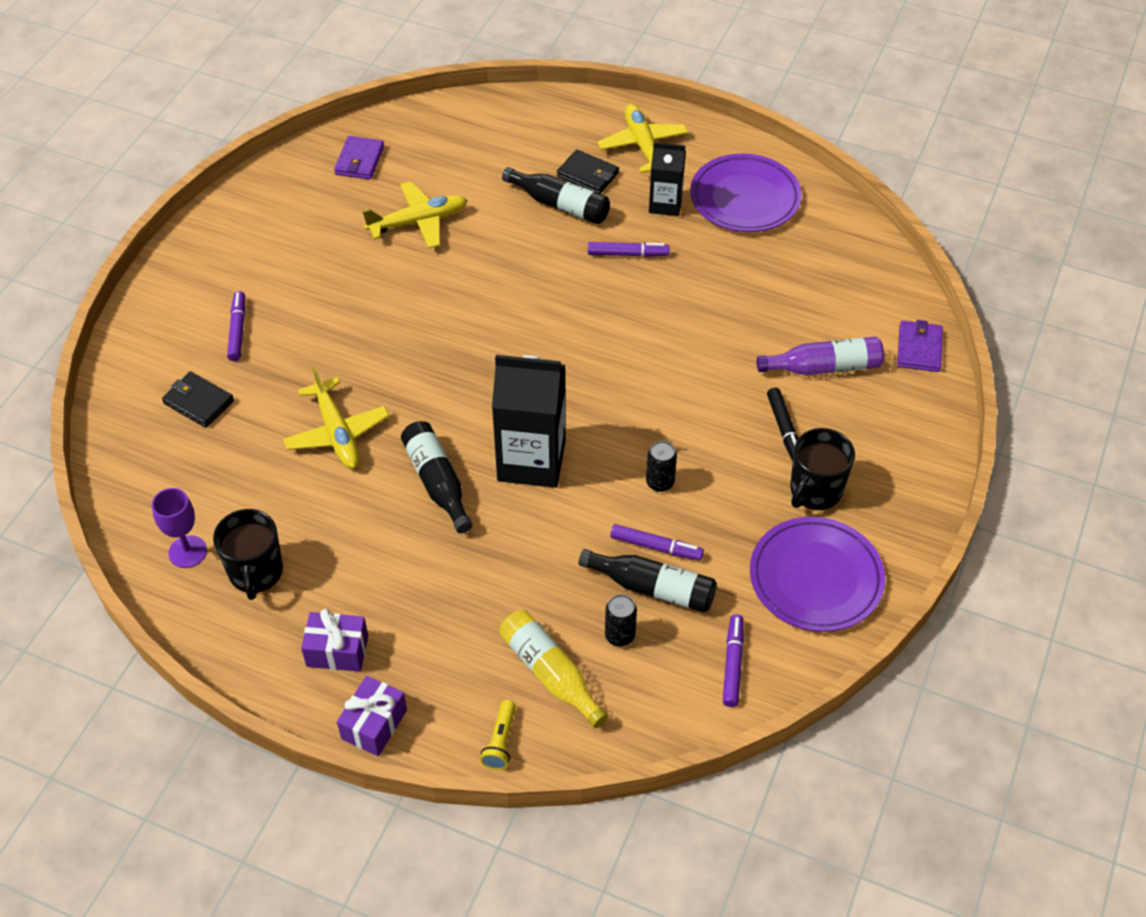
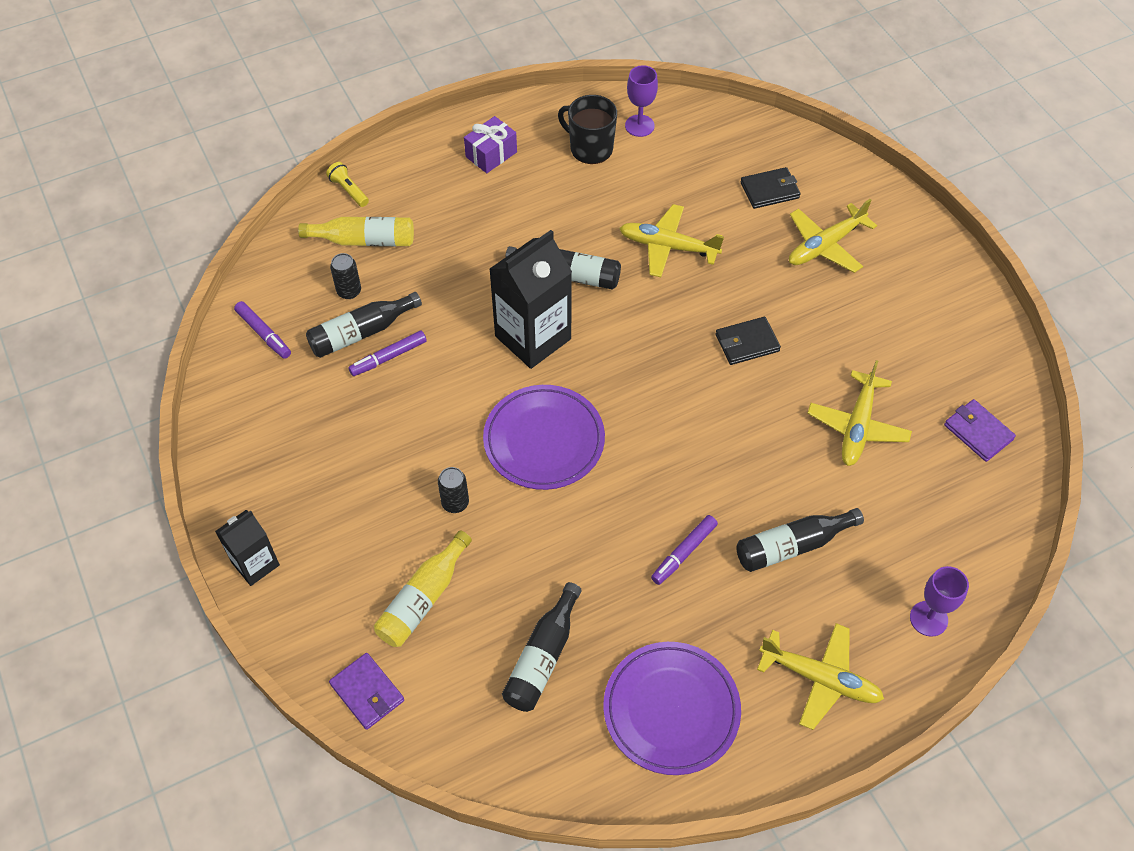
camera: 130 degrees right, 5 degrees up
purple marker [227,291,245,361] -> yellow plane [789,199,877,273]
purple gift [337,676,407,756] -> none
black wallet [557,149,619,194] -> black wallet moved to [716,317,781,365]
black can [646,441,677,492] -> black can moved to [438,467,469,513]
black carton [649,142,686,216] -> black carton moved to [215,510,280,586]
purple plate [750,517,885,632] -> purple plate moved to [483,385,605,490]
purple bottle [756,337,884,375] -> yellow bottle [374,530,472,647]
black marker [767,388,799,461] -> none
black mug [790,428,855,510] -> none
none -> black bottle [502,582,582,712]
none -> purple goblet [910,566,969,637]

